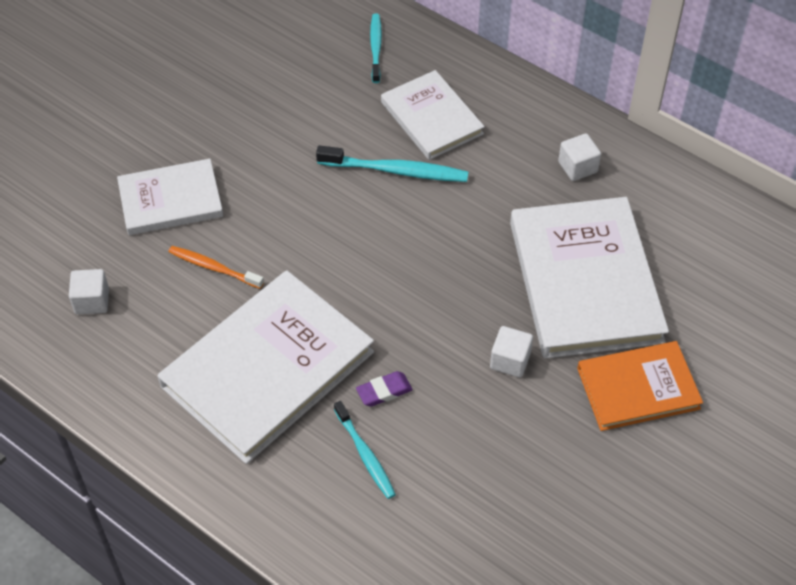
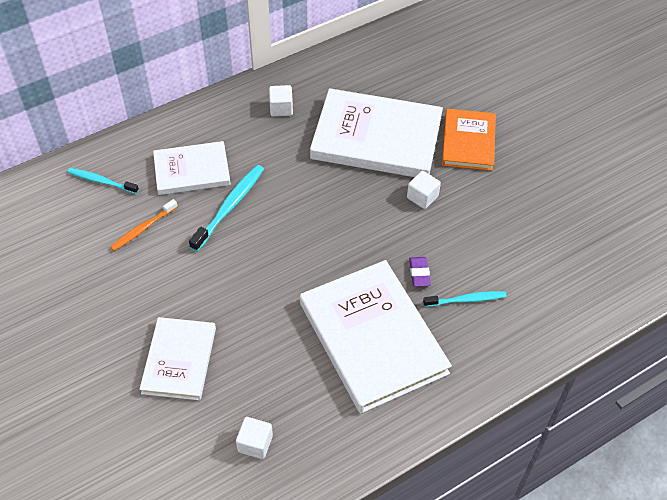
camera: 70 degrees left, 0 degrees up
orange toothbrush [169,246,264,289] -> orange toothbrush moved to [110,199,178,251]

